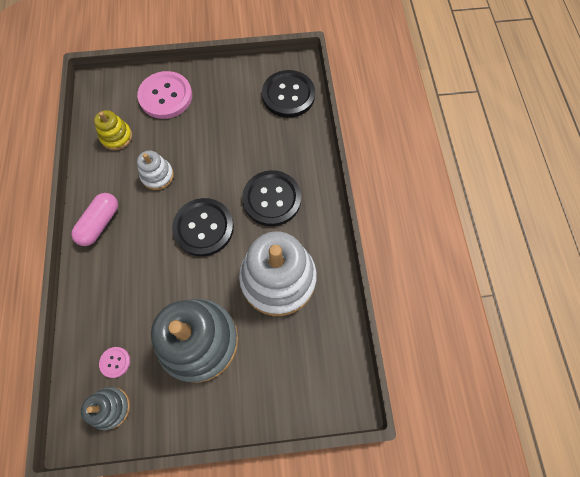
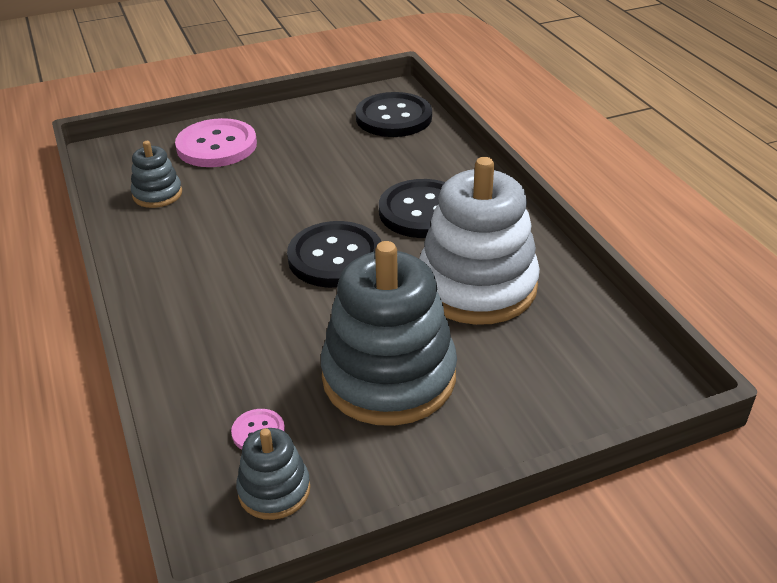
camera: 15 degrees left, 30 degrees down
pink capsule [71,193,118,246] -> none
yellow stacking toy [94,110,132,150] -> grey stacking toy [131,141,182,208]
white stacking toy [137,150,174,190] -> none

